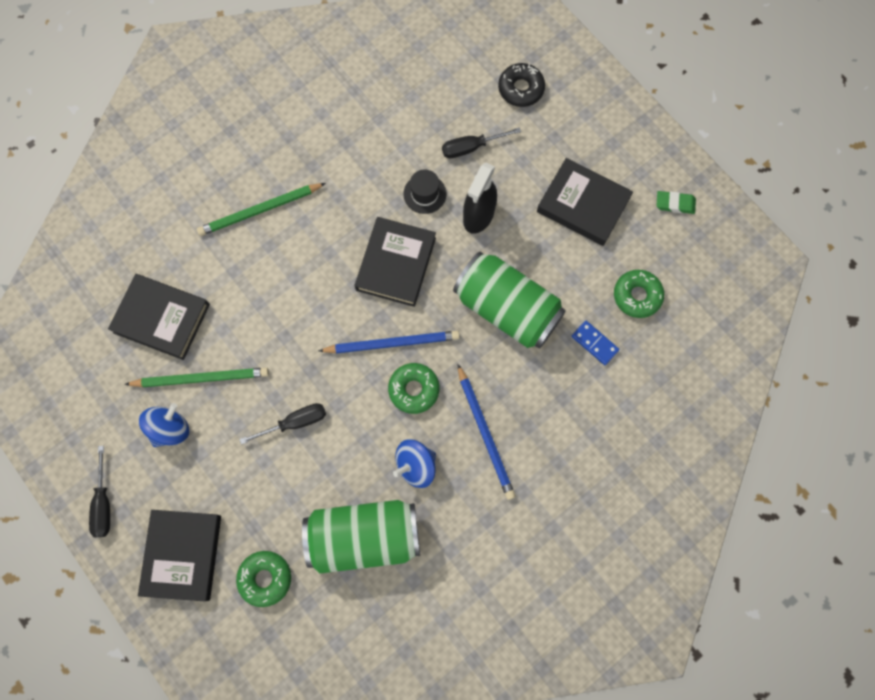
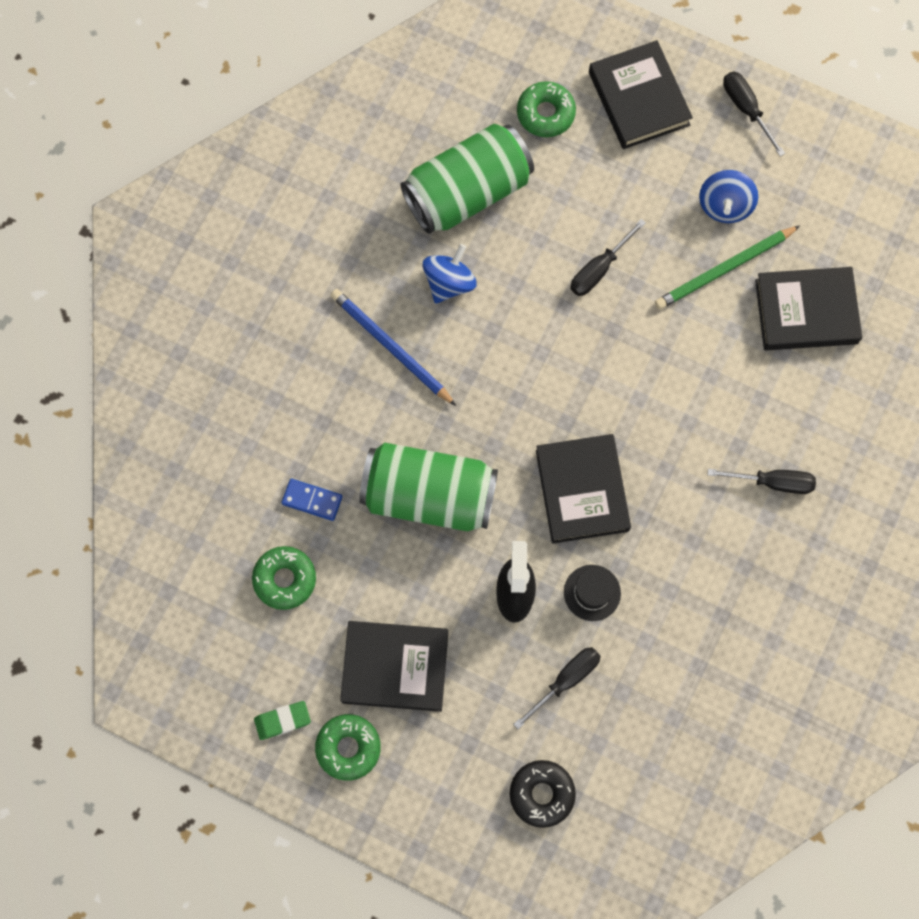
camera: 155 degrees right, 0 degrees up
green pencil [197,183,326,236] -> black screwdriver [707,469,816,494]
blue pencil [318,331,460,354] -> none
green donut [388,363,439,414] -> green donut moved to [315,714,381,781]

